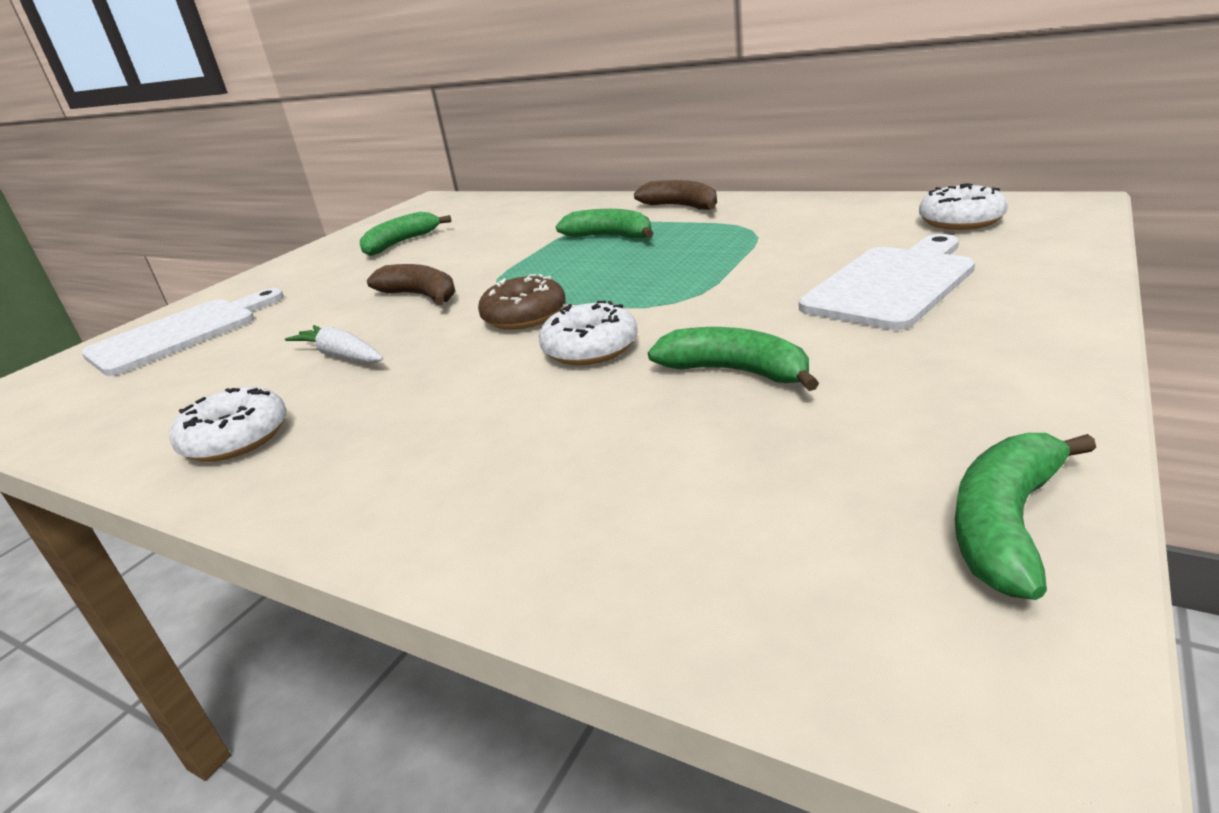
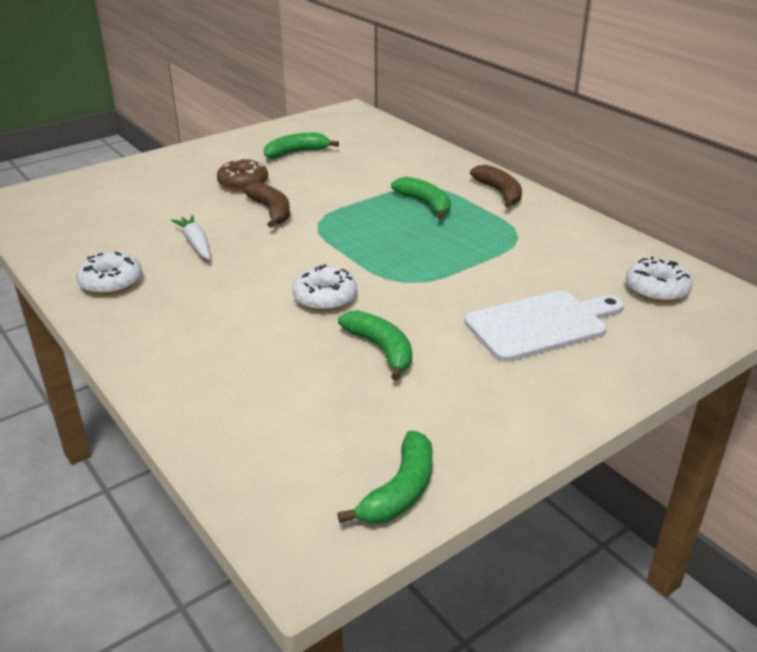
camera: 20 degrees right, 5 degrees up
white cutting board [82,288,284,376] -> none
brown donut [478,274,566,330] -> brown donut moved to [217,158,268,191]
green banana [955,433,1096,600] -> green banana turned 150 degrees clockwise [337,431,433,524]

